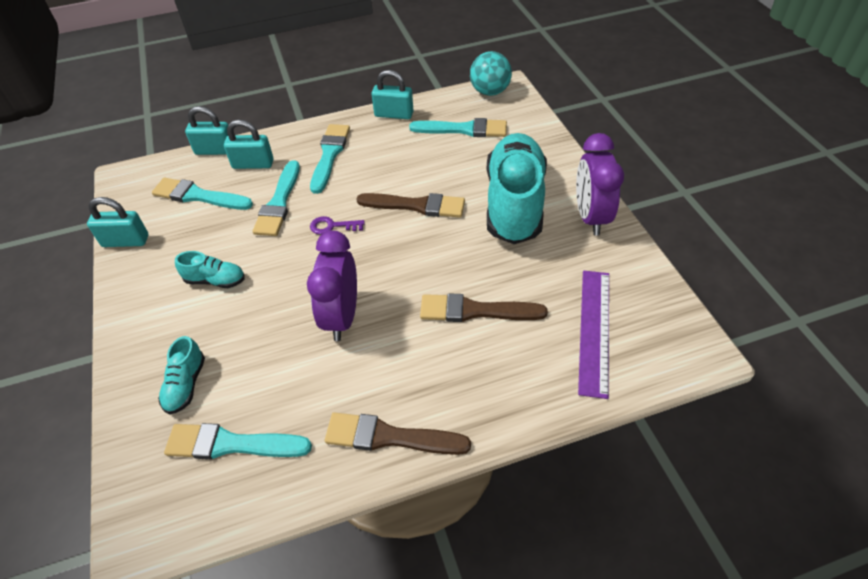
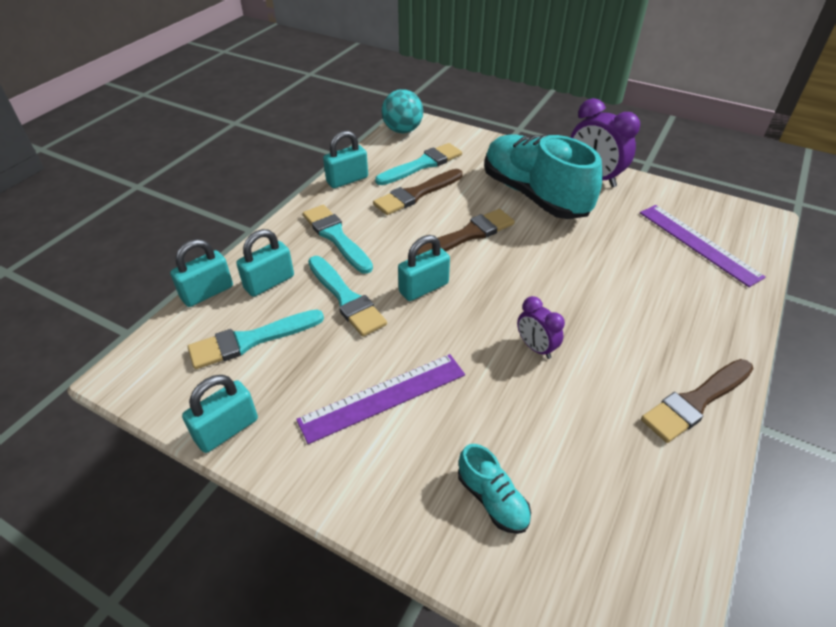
camera: 45 degrees left, 5 degrees down
turquoise brush [164,423,312,459] -> none
turquoise shoe [175,251,245,288] -> purple ruler [296,354,465,444]
purple clock [307,231,357,341] -> purple clock [517,296,565,359], size x0.56
purple key [310,216,365,235] -> turquoise padlock [398,235,450,301]
brown brush [420,293,548,322] -> brown brush moved to [373,169,463,215]

